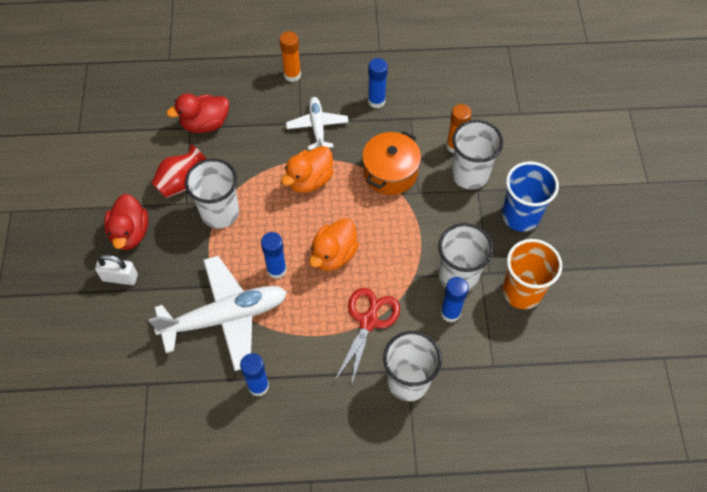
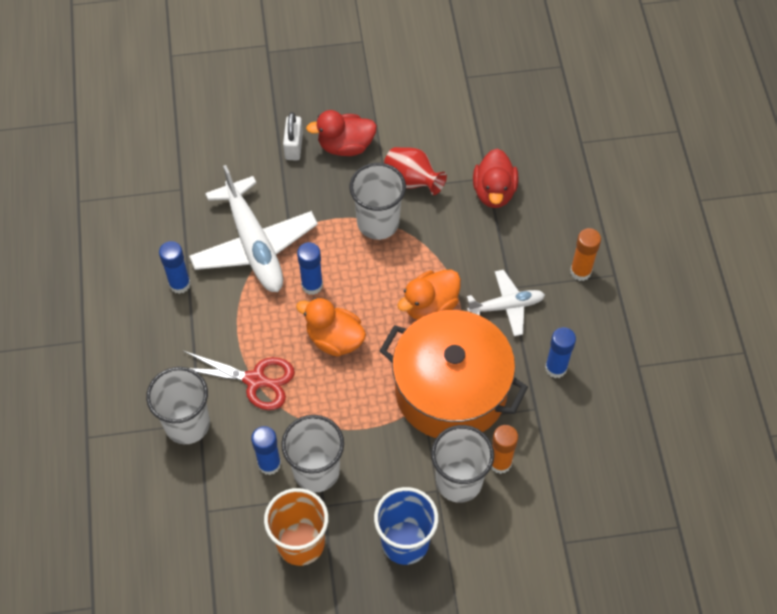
camera: 85 degrees right, 0 degrees up
red duck [167,93,229,133] -> red duck turned 150 degrees counterclockwise [473,149,519,208]
orange duck [281,146,333,193] -> orange duck turned 75 degrees counterclockwise [397,269,461,320]
orange pot [362,131,421,195] -> orange pot [380,310,528,438], size x1.71

